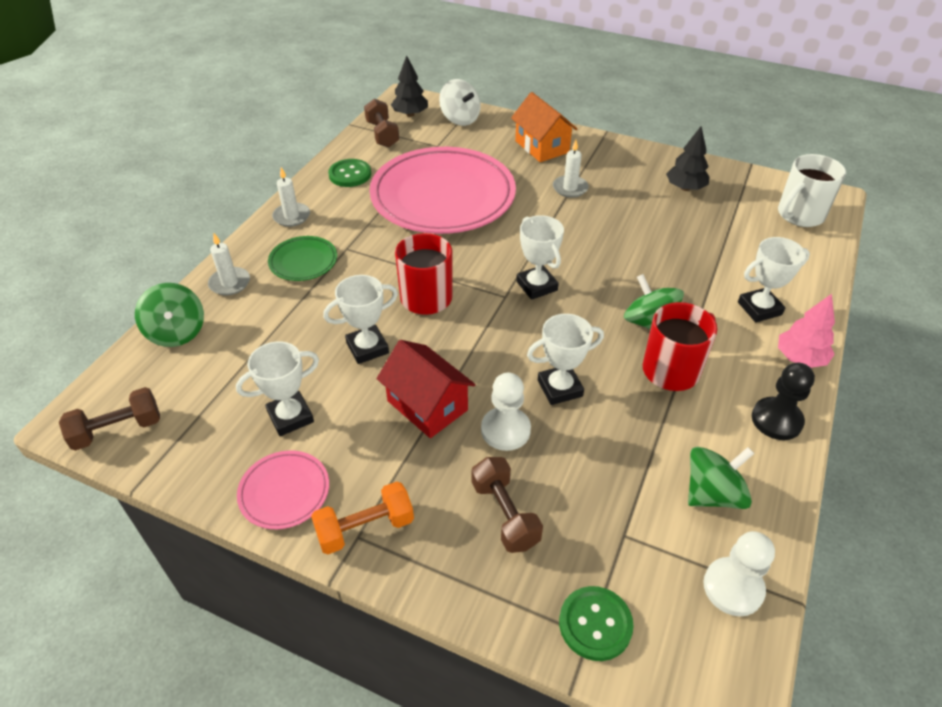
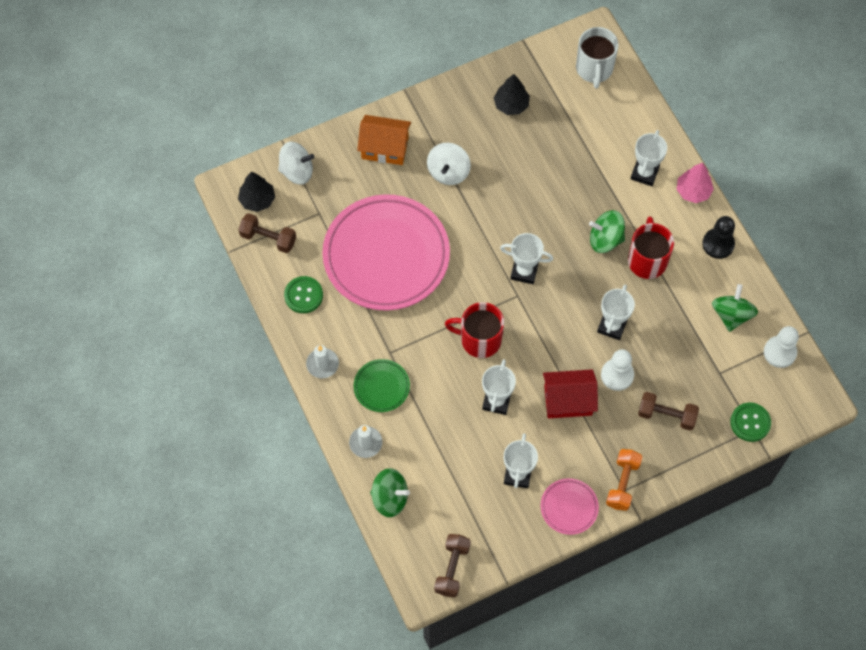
camera: 50 degrees left, 20 degrees up
white candle [553,140,589,198] -> white spinning top [427,143,471,185]

